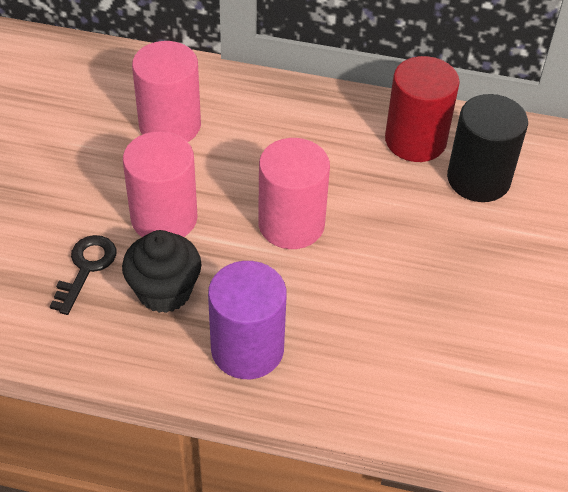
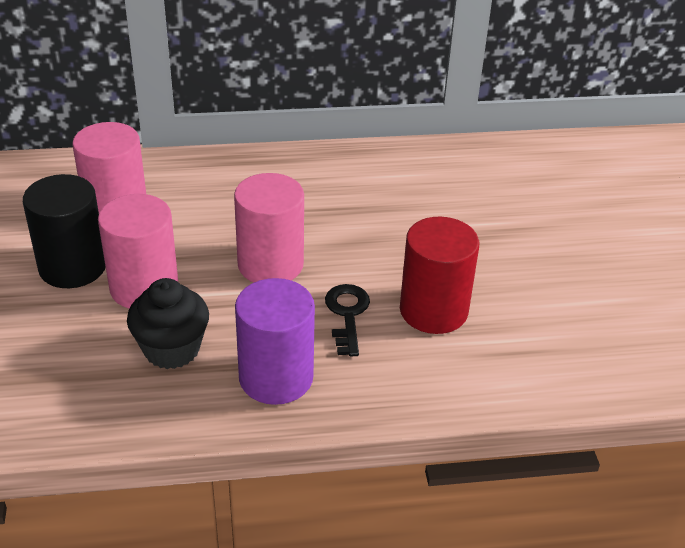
camera: 20 degrees left, 10 degrees down
black key [50,235,116,315] -> black key moved to [325,284,370,356]
red cylinder [385,56,460,162] -> red cylinder moved to [400,217,479,334]
black cylinder [447,94,528,202] -> black cylinder moved to [23,174,106,288]

